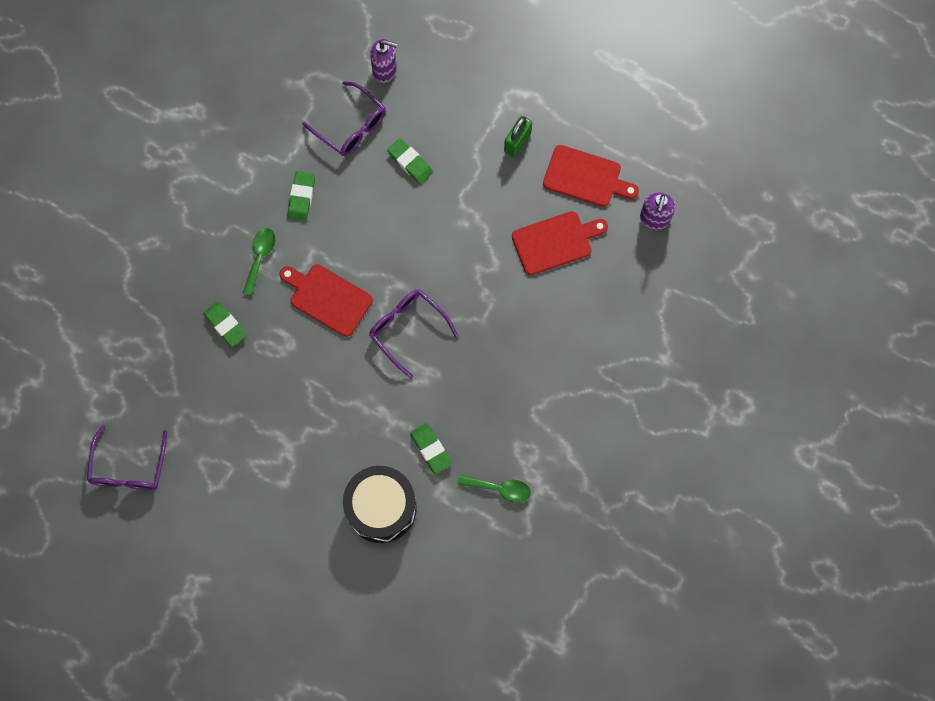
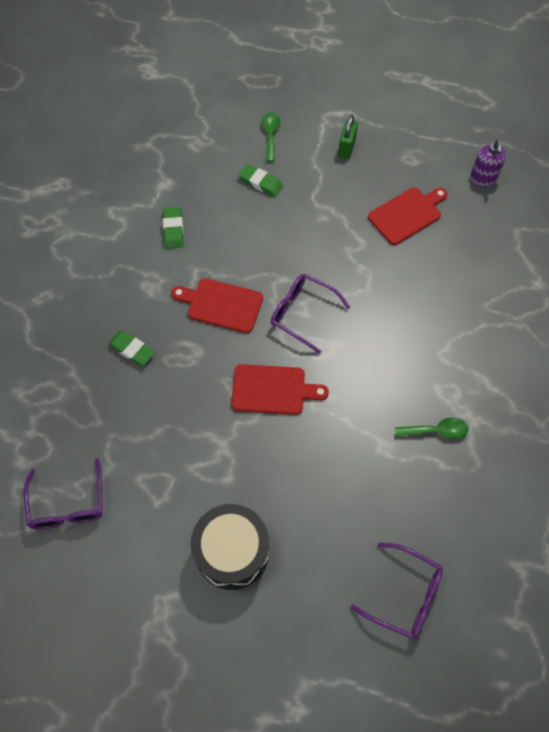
camera: 15 degrees left, 10 degrees down
green spoon [243,228,276,295] -> green spoon moved to [262,112,280,162]
purple glasses [302,81,386,156] -> purple glasses moved to [351,543,443,639]
black drum [343,466,417,543] -> black drum moved to [191,504,269,590]
purple soap dispenser [370,39,397,83] -> none
green eraser [410,423,452,474] -> none
red cutting board [543,145,639,207] -> red cutting board moved to [231,364,329,415]

